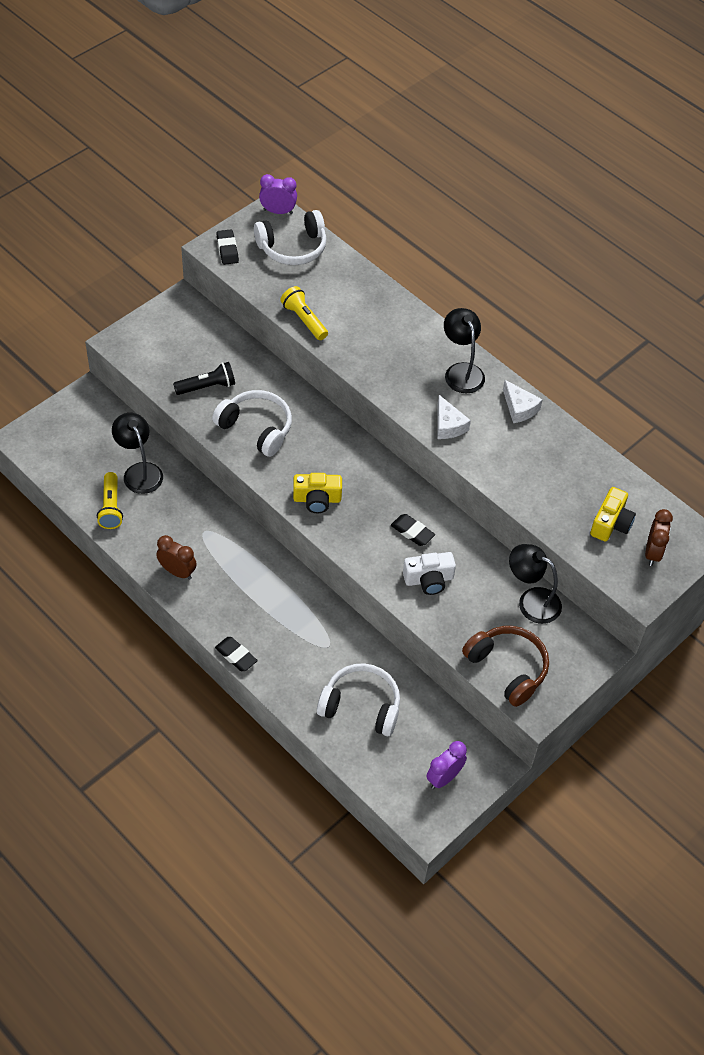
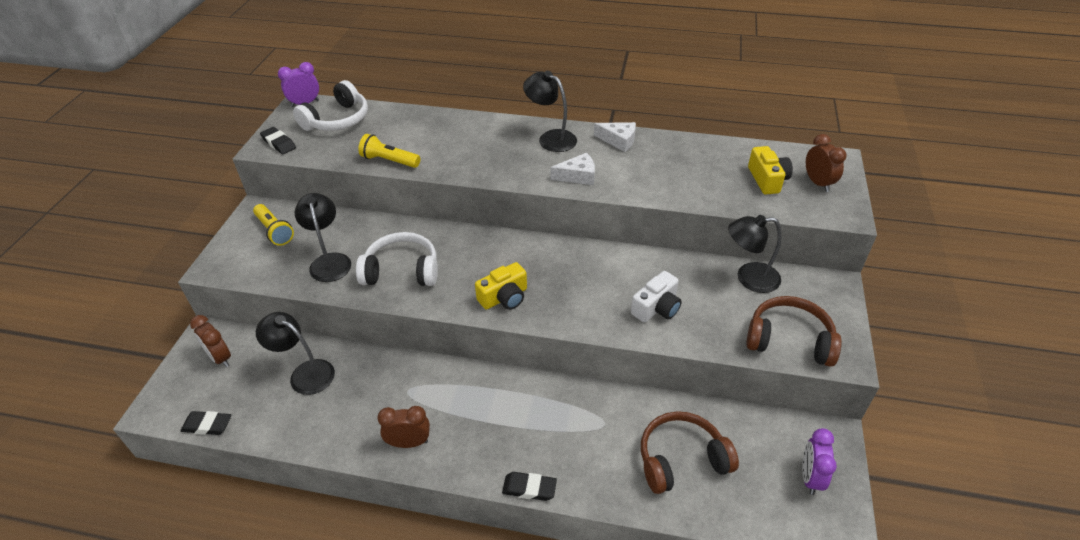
camera: 30 degrees left, 10 degrees down
yellow flashlight [97,472,123,529] -> yellow flashlight moved to [253,204,294,246]
black flashlight [173,362,235,395] -> black lamp [295,193,351,282]
white headphones [317,663,400,736] -> brown headphones [641,411,739,494]
black eraser [391,514,435,546] -> black eraser moved to [180,411,231,435]
white cheese [437,395,471,439] -> white cheese turned 45 degrees counterclockwise [551,153,595,185]
none -> brown clock [190,315,231,367]

